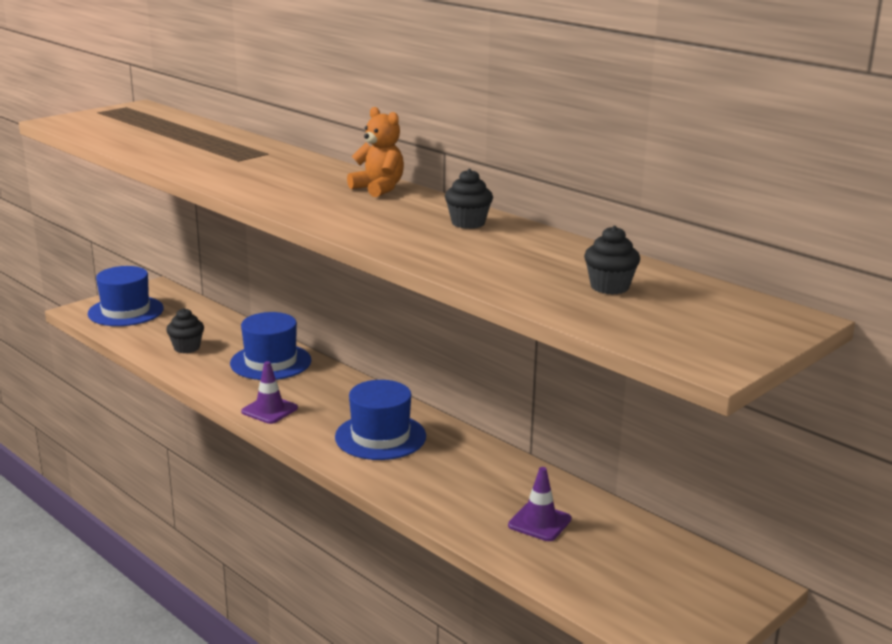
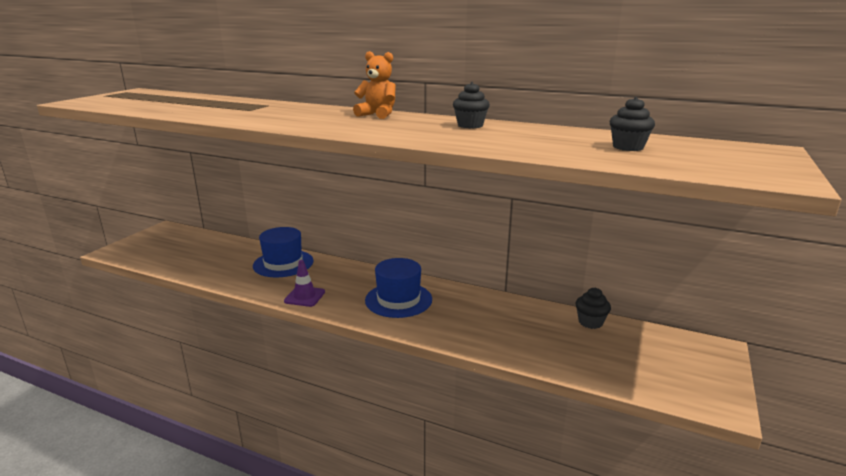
camera: 20 degrees left, 0 degrees up
blue hat [88,266,164,326] -> none
black cupcake [166,308,204,353] -> black cupcake moved to [576,288,611,329]
purple traffic cone [508,467,571,541] -> none

